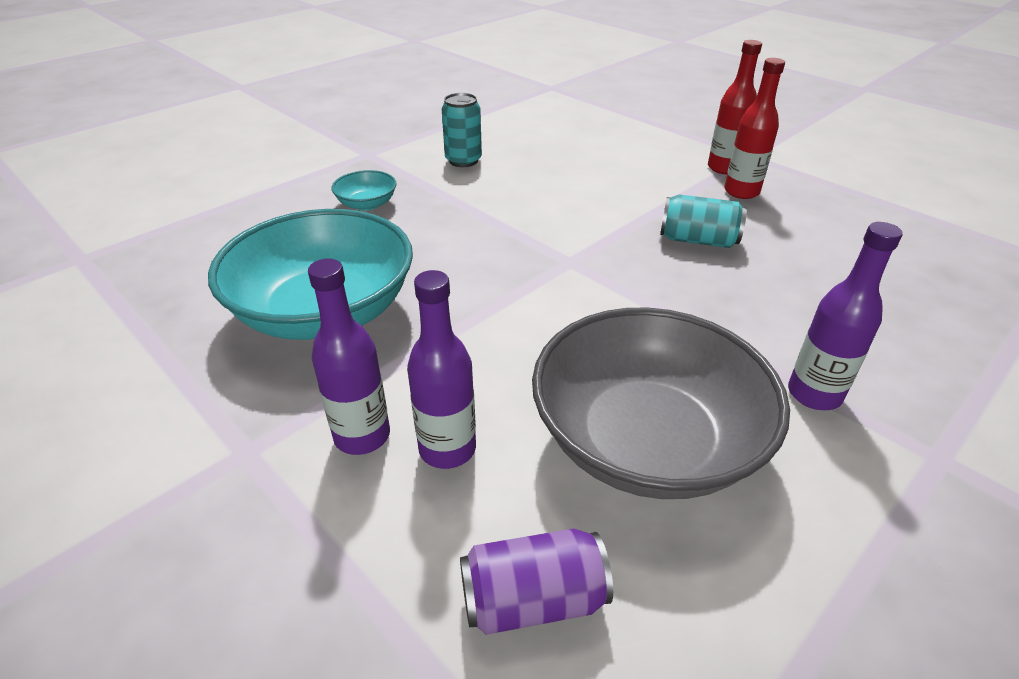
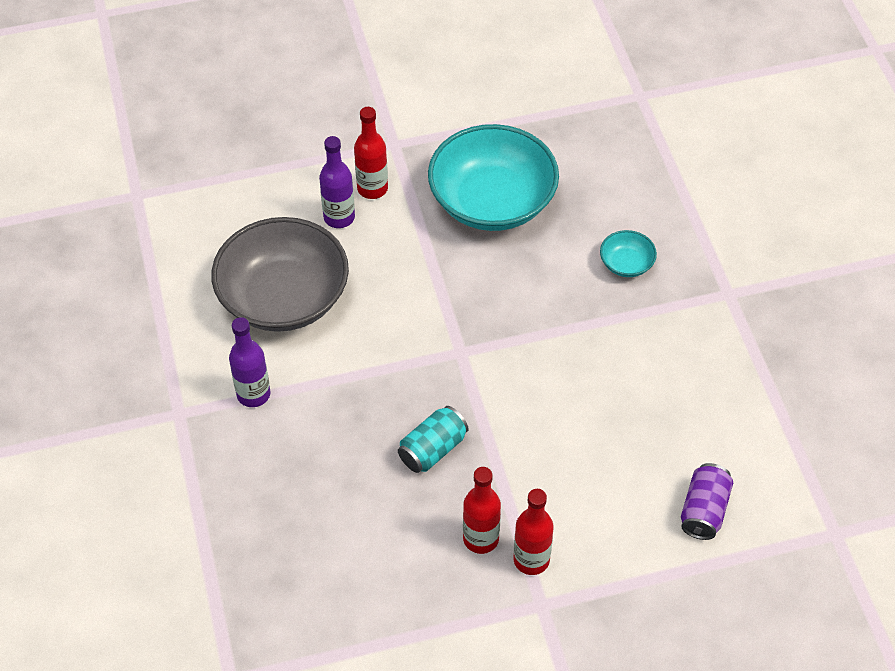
camera: 120 degrees right, 15 degrees up
purple bottle [308,259,390,455] -> red bottle [354,107,388,199]
turquoise can [442,93,482,167] -> none
purple can [460,528,613,635] -> purple can moved to [681,463,733,540]

